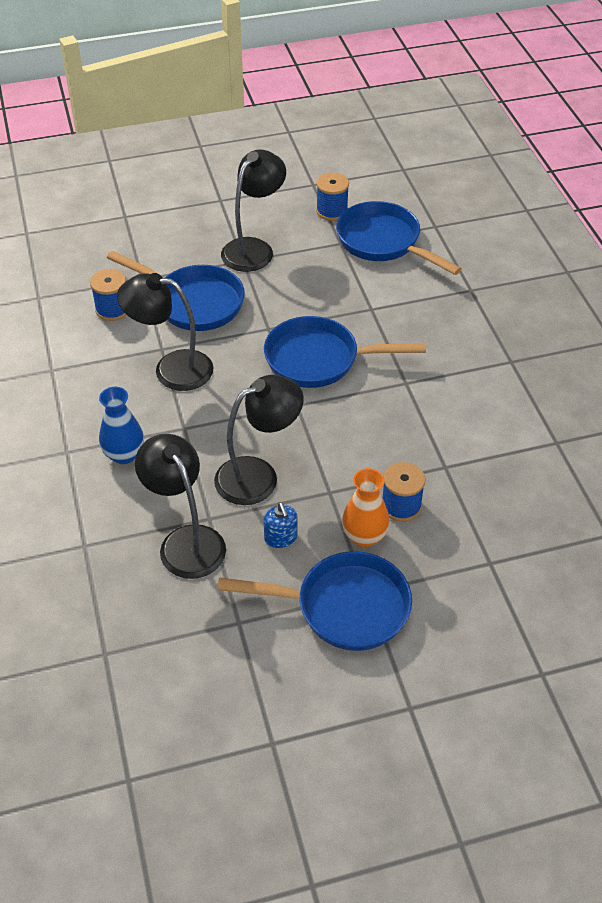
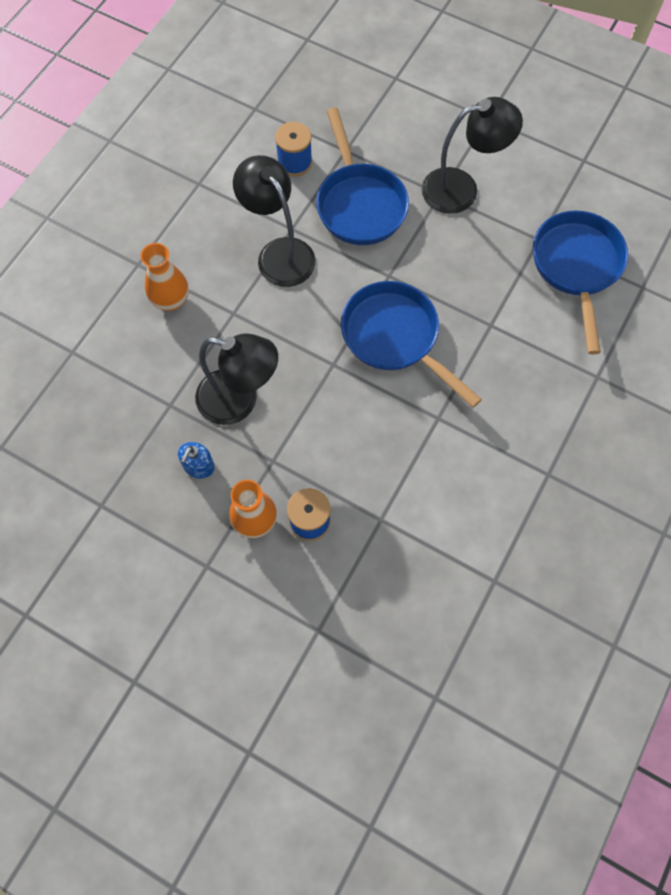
camera: 45 degrees right, 20 degrees up
blue vase [99,387,144,464] -> orange vase [141,243,189,311]
black lamp [135,434,226,579] -> none
blue pan [217,551,412,651] -> none
blue spool [316,173,349,221] -> none

